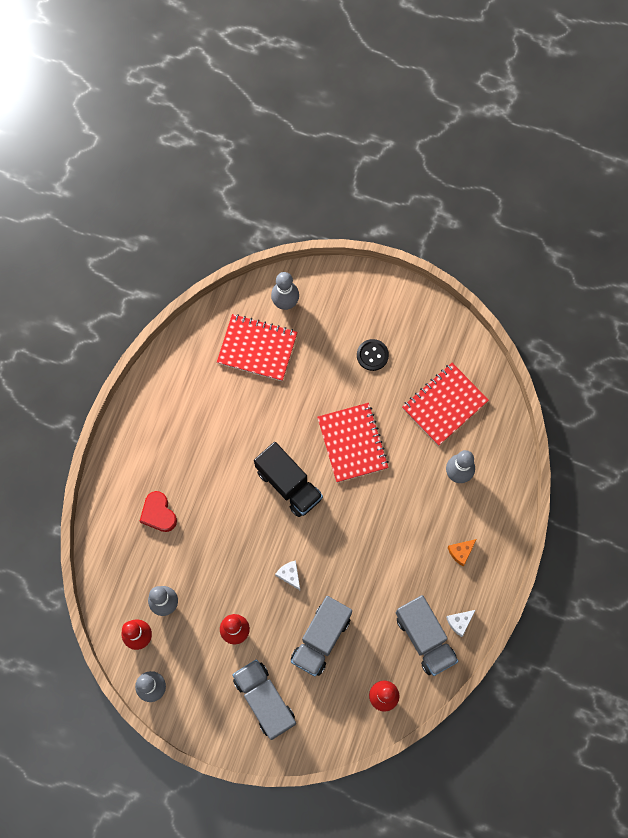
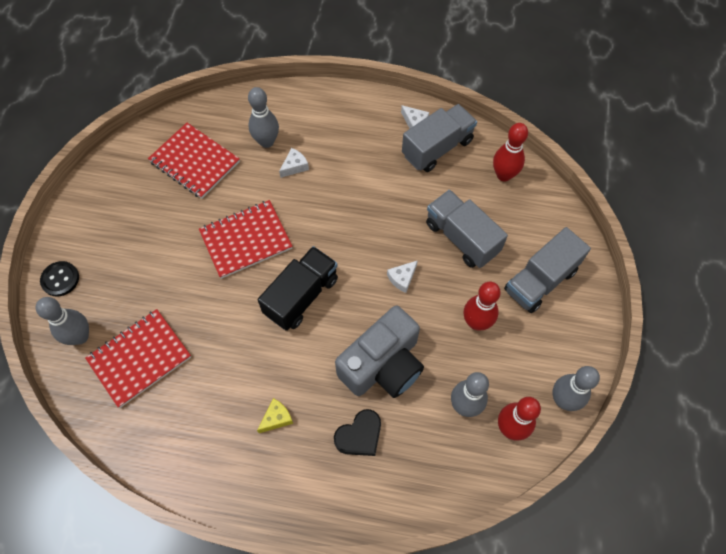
camera: 100 degrees left, 10 degrees down
red heart [140,491,177,532] -> black heart [334,409,381,456]
red notebook [217,314,298,381] -> red notebook turned 45 degrees clockwise [85,309,191,408]
grey truck [291,596,352,677] -> grey truck turned 150 degrees counterclockwise [426,190,508,268]
black button [357,339,389,371] -> black button moved to [40,261,79,297]
orange cheese [448,539,477,566] -> none
none -> yellow cheese [257,398,293,433]
none -> white cheese [279,148,309,178]
none -> grey camera [335,305,424,398]

